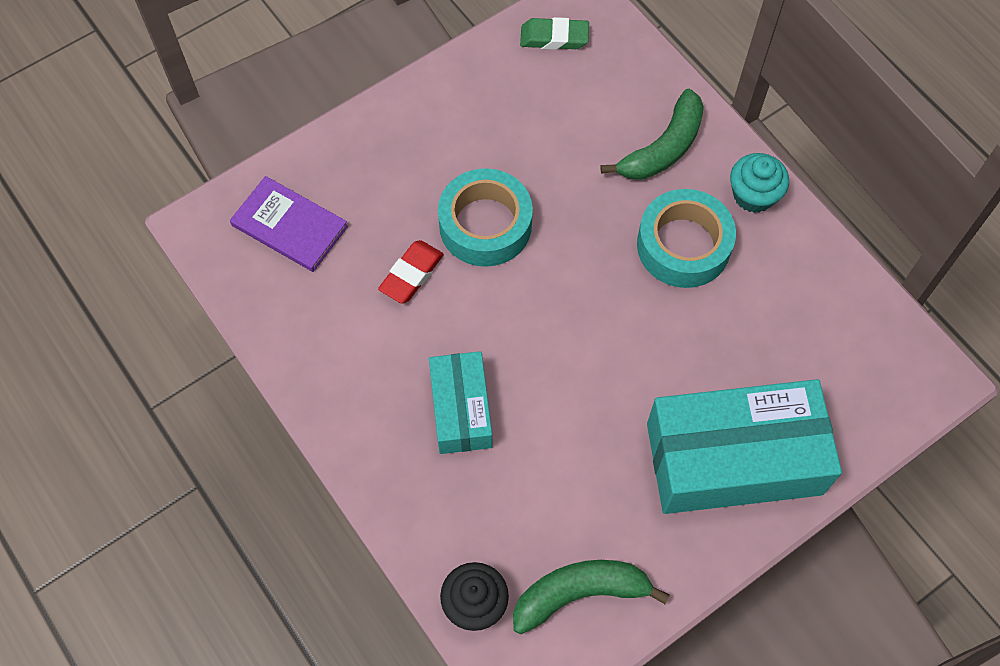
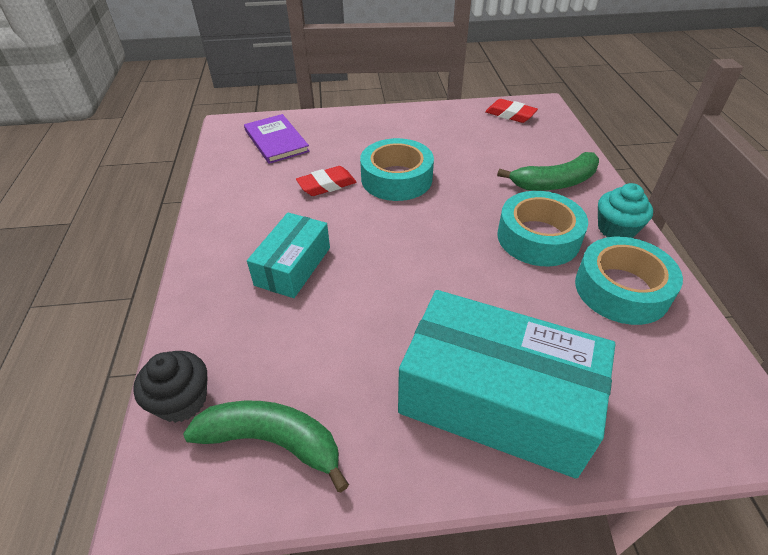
camera: 30 degrees right, 20 degrees down
green eraser [520,17,589,50] -> red eraser [485,99,538,123]
none -> turquoise tape [575,237,683,325]

